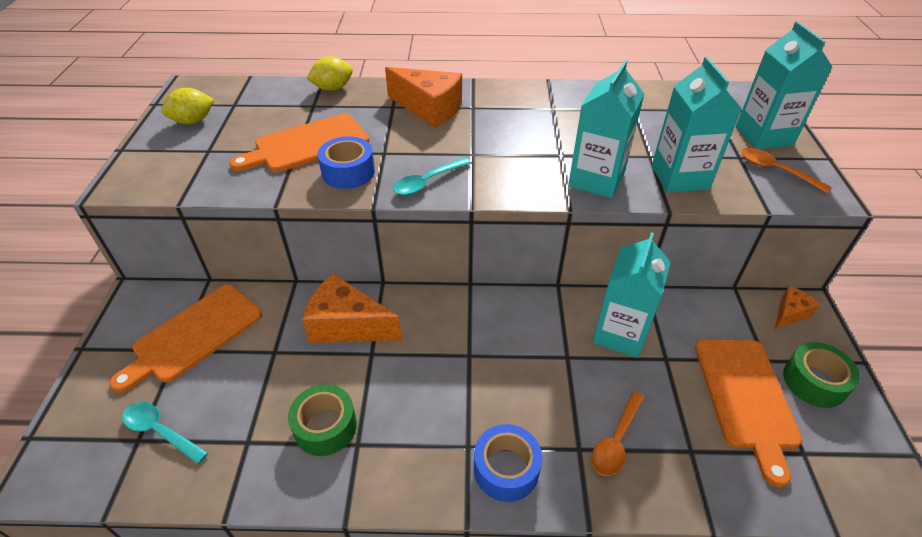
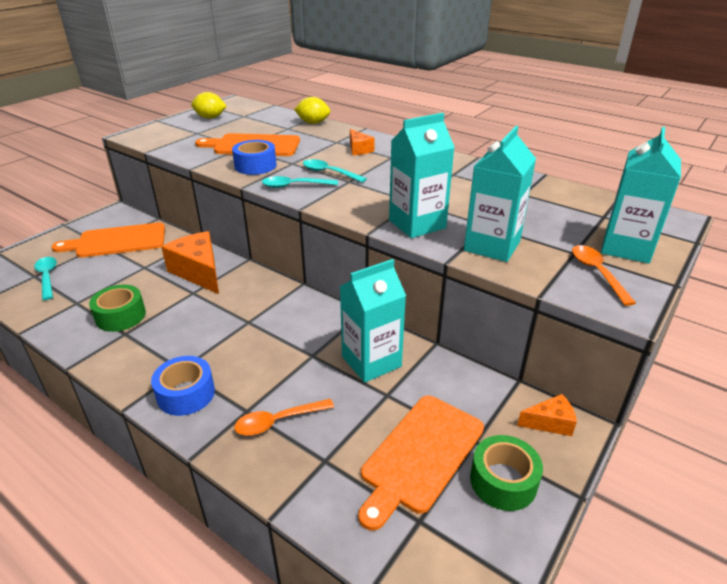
camera: 35 degrees right, 10 degrees down
orange cheese [385,67,462,128] -> orange cheese [350,129,374,155], size x0.53
none -> turquoise spoon [303,159,367,183]

